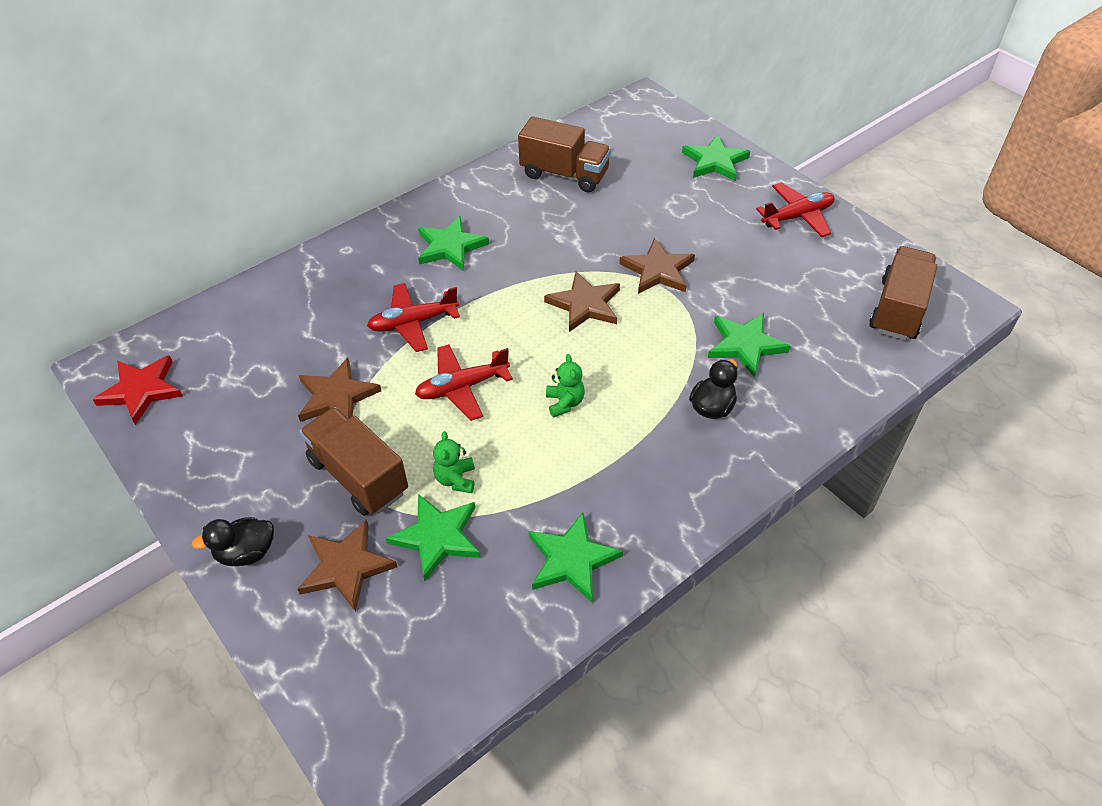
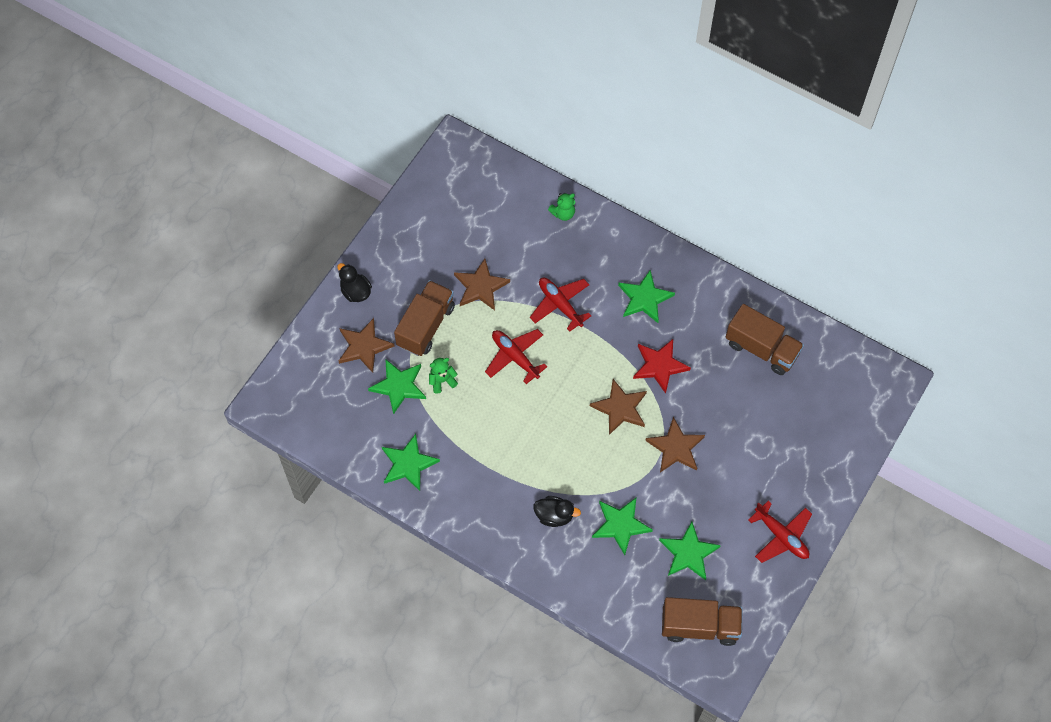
camera: 70 degrees right, 15 degrees up
red star [93,355,183,425] -> red star moved to [633,339,691,394]
brown truck [518,116,611,192] -> brown truck turned 60 degrees counterclockwise [726,304,804,375]
green teddy bear [546,354,585,417] -> green teddy bear moved to [548,193,575,221]
green star [682,135,750,181] -> green star moved to [659,522,721,580]

